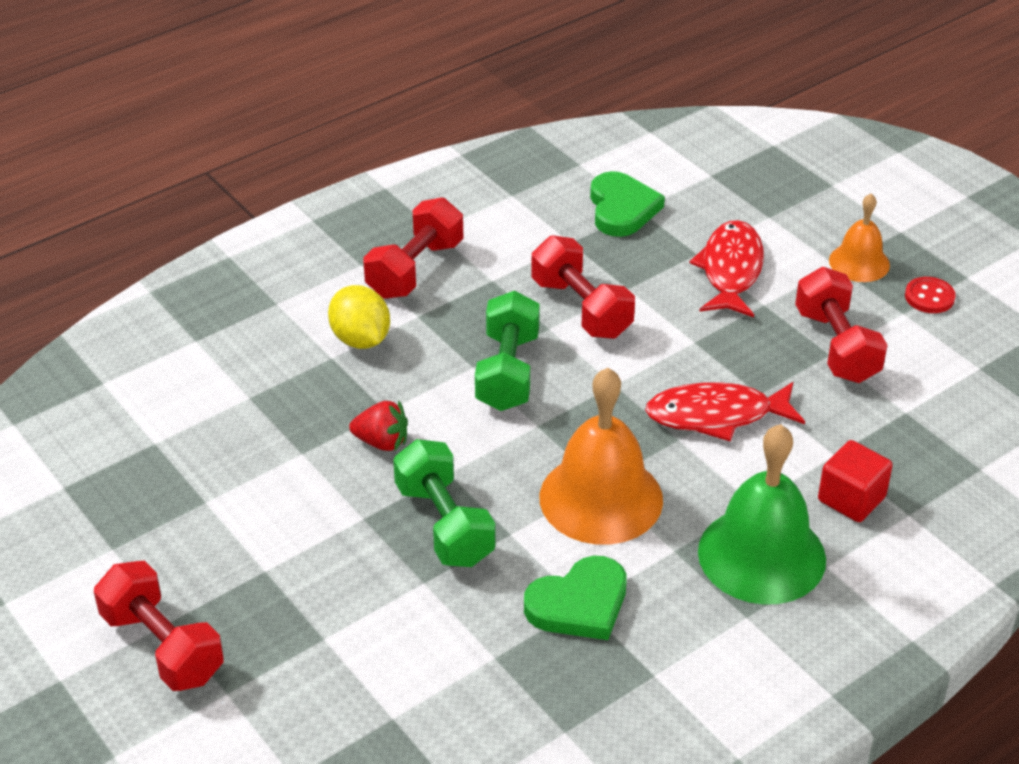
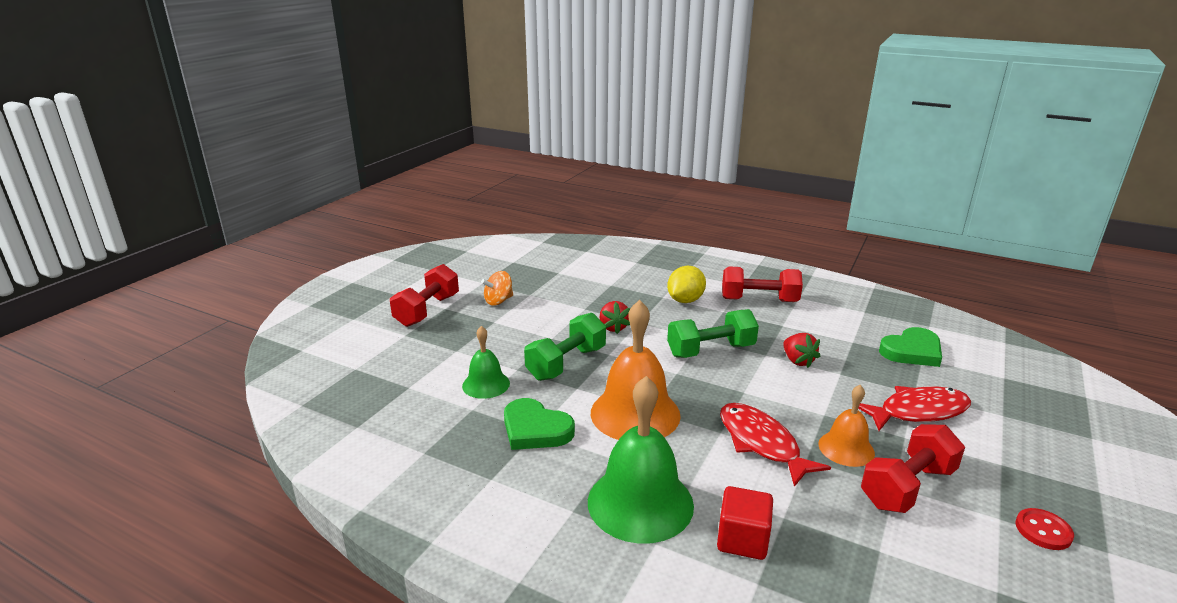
camera: 65 degrees right, 15 degrees down
red dumbbell [531,235,635,339] -> red strawberry [783,333,820,368]
orange bell [829,194,890,282] -> orange bell moved to [819,385,875,467]
none -> green bell [462,326,510,399]
none -> orange spinning top [481,271,513,306]

